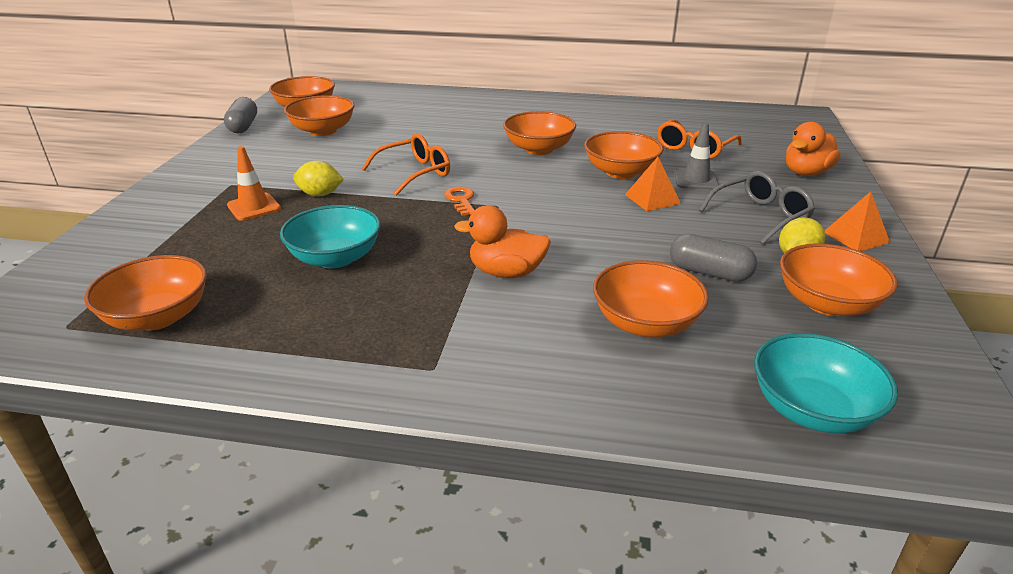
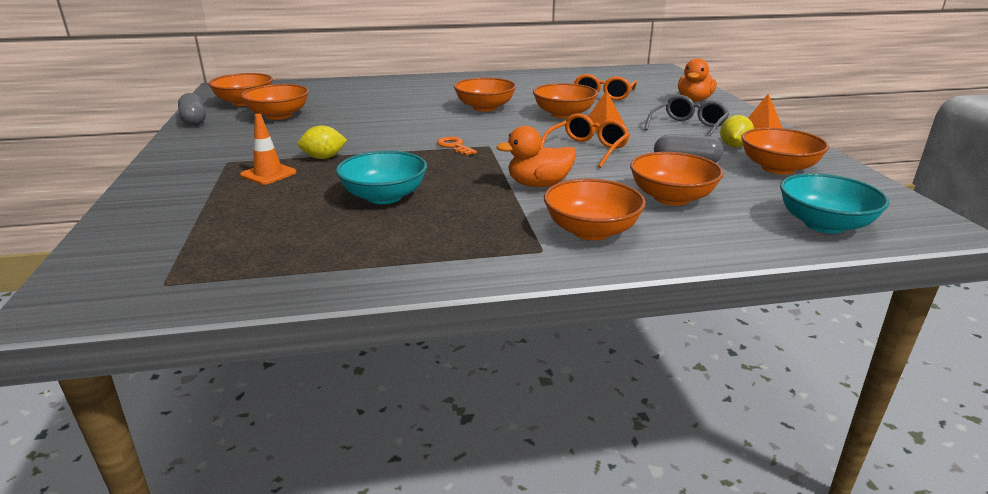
camera: 20 degrees left, 5 degrees down
orange bowl [84,255,207,331] -> orange bowl moved to [544,179,646,240]
orange glasses [362,133,450,195] -> orange glasses moved to [541,113,630,168]
grey traffic cone [675,122,719,190] -> none

